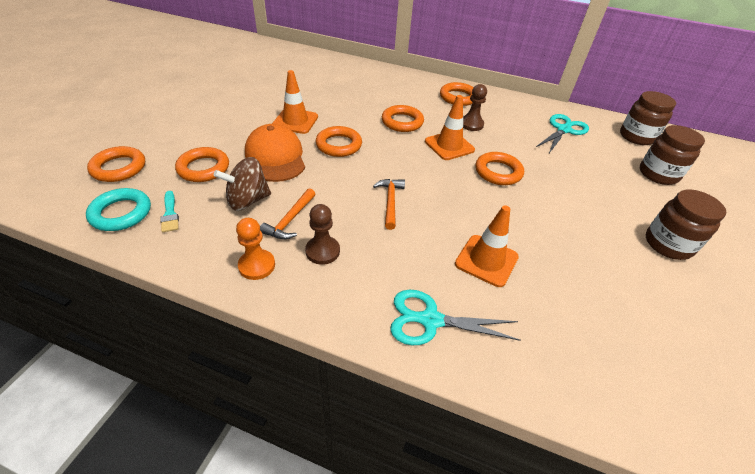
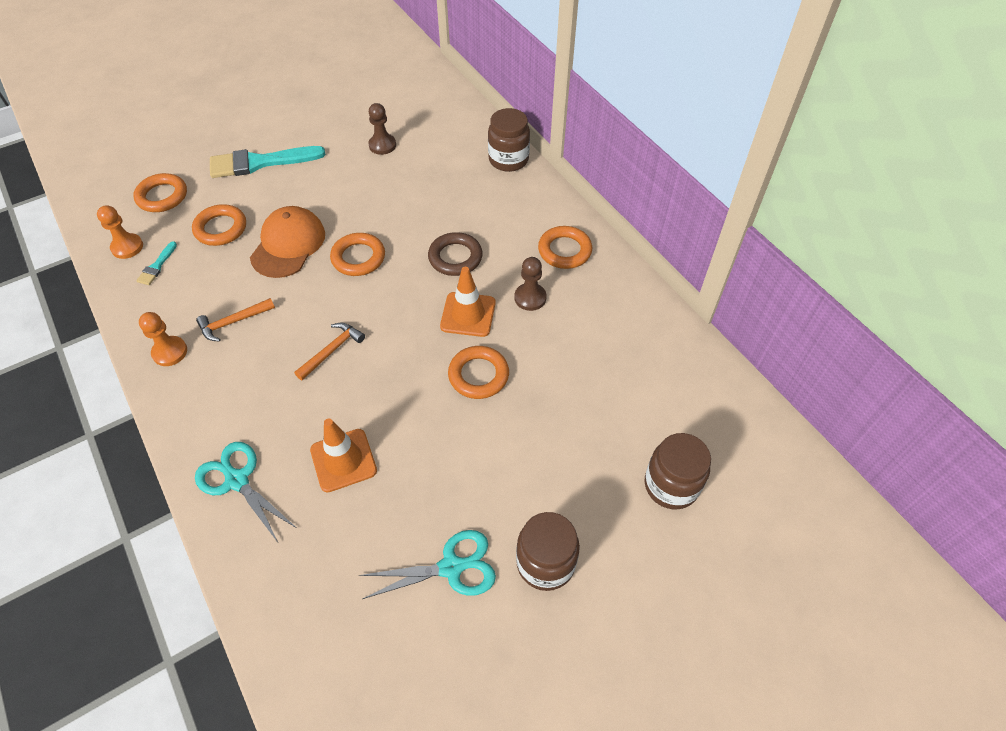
camera: 40 degrees right, 10 degrees up
turquoise ring [86,188,151,231] -> orange pawn [97,205,143,259]
brown spinning top [214,157,271,211] -> none
orange traffic cone [272,70,318,134] -> none
brown pawn [305,204,340,265] -> brown pawn moved to [368,103,396,155]
orange ring [382,105,424,132] -> brown ring [428,232,483,276]
turquoise scissors [536,114,589,153] -> turquoise scissors moved to [359,530,496,599]
brown jar [620,91,676,145] -> brown jar moved to [488,108,530,172]
none -> turquoise brush [210,146,326,178]

